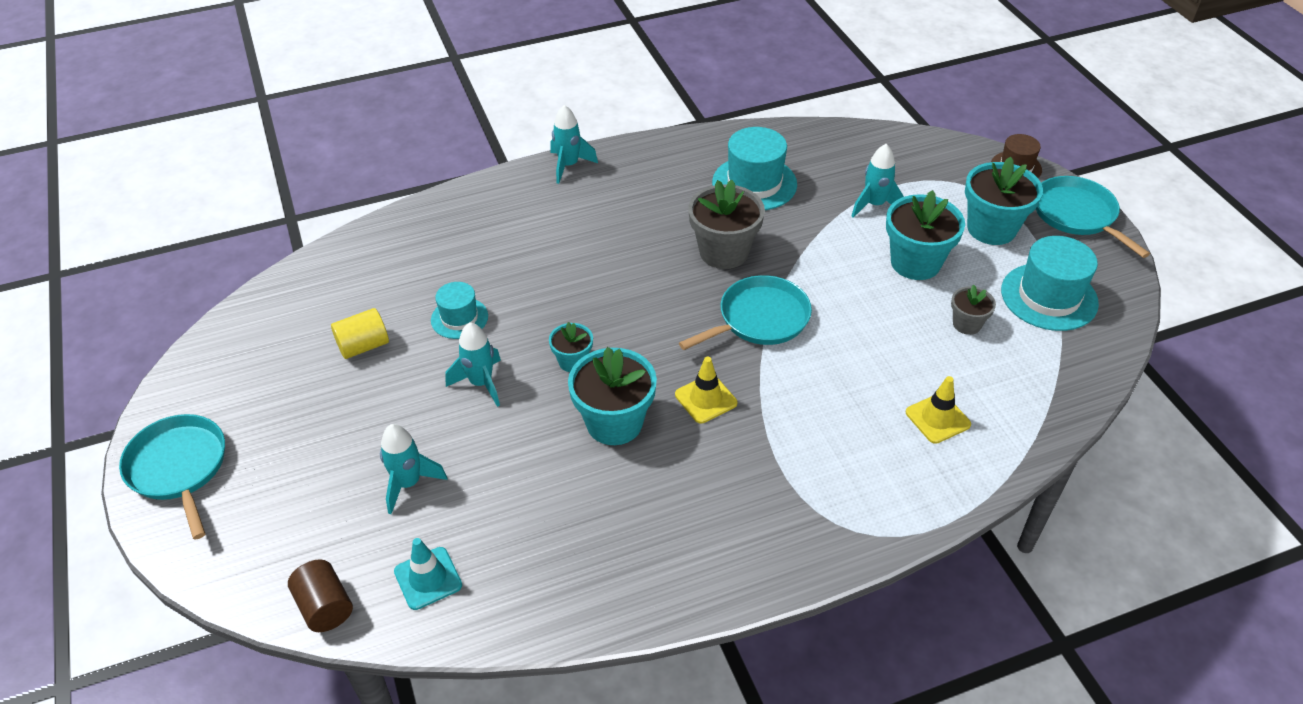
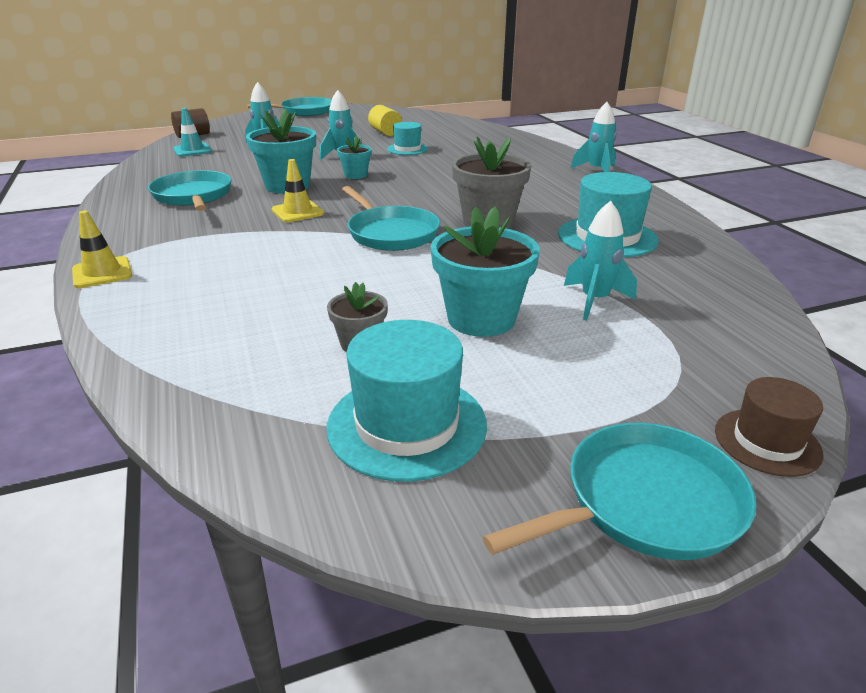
camera: 90 degrees right, 15 degrees down
yellow traffic cone [906,376,971,444] -> yellow traffic cone moved to [72,211,132,288]
turquoise flower pot [965,157,1043,245] -> none
none -> turquoise pan [148,170,232,211]

